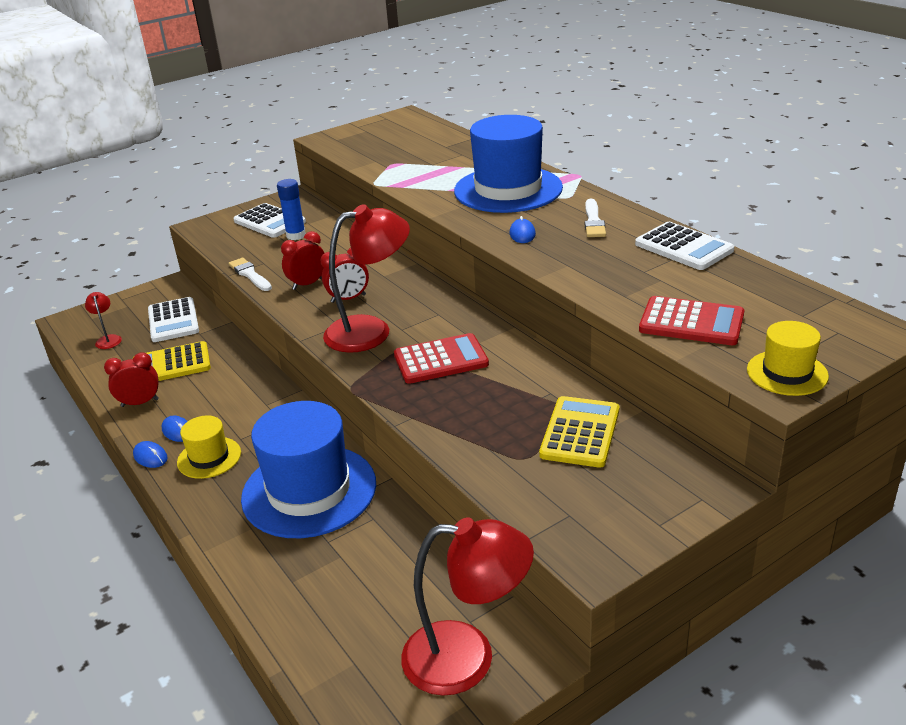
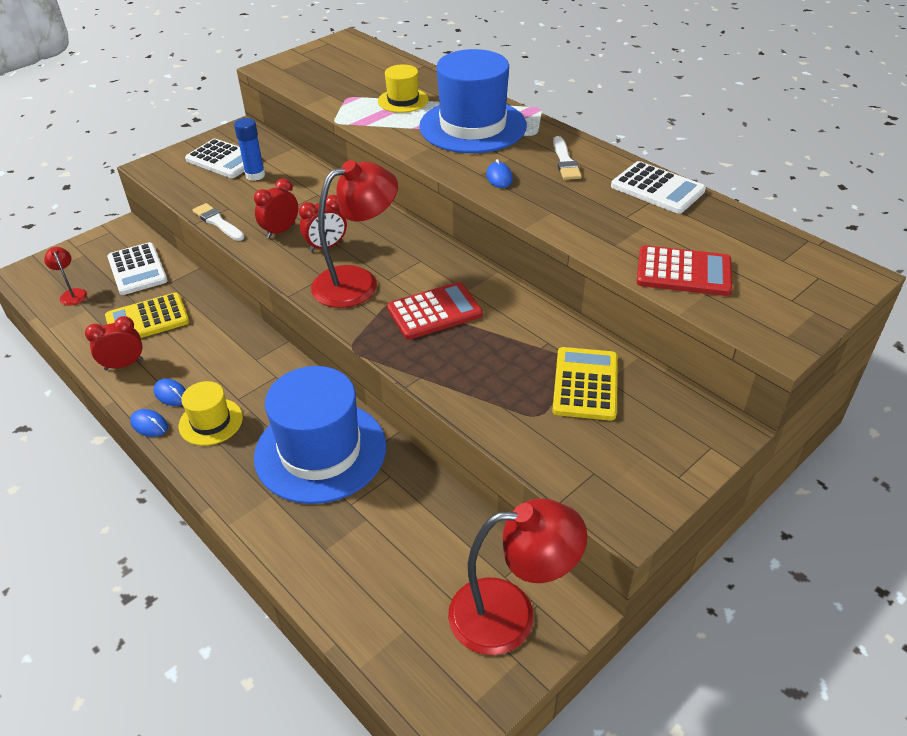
camera: 10 degrees left, 10 degrees up
yellow hat [747,321,829,396] -> yellow hat moved to [378,64,429,113]

